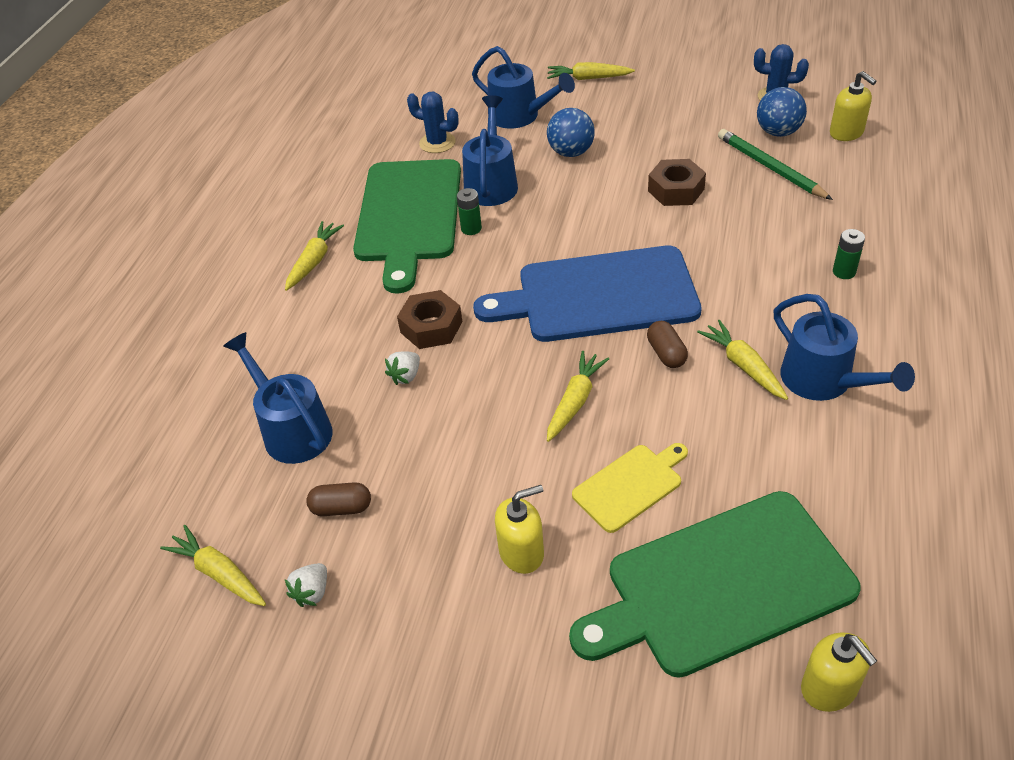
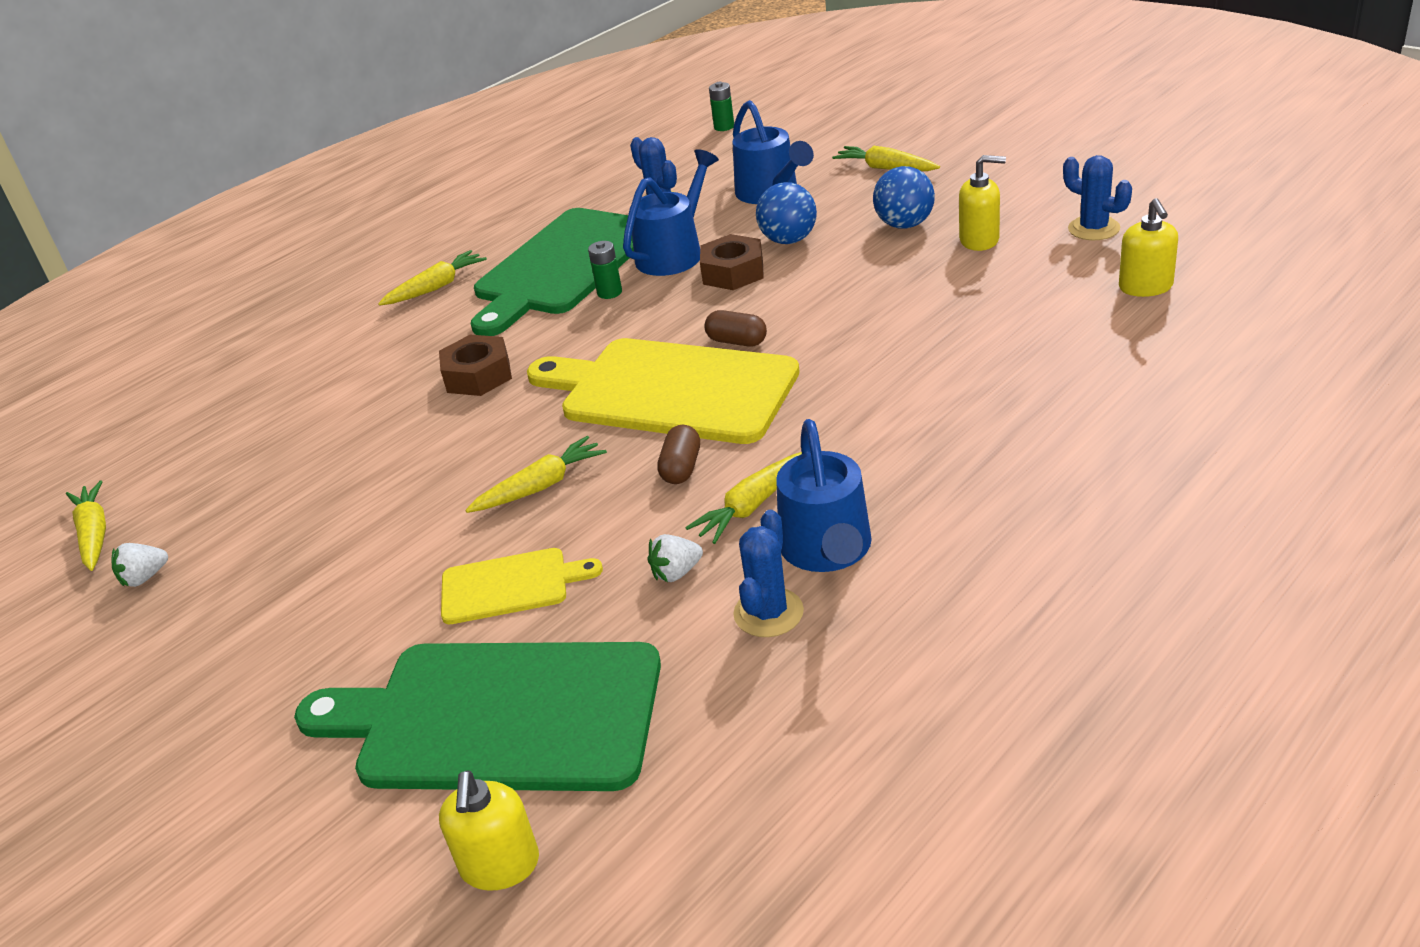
camera: 30 degrees right, 10 degrees down
blue watering can [223,332,333,464] -> none
brown capsule [306,482,371,516] -> brown capsule moved to [705,310,767,347]
white strawberry [385,351,420,385] -> white strawberry moved to [647,534,703,582]
blue cutting board [473,245,702,342] -> yellow cutting board [527,338,800,444]
yellow soap dispenser [495,485,544,574] -> yellow soap dispenser moved to [959,155,1006,251]
brown nut [648,159,706,206] -> brown nut moved to [700,234,764,290]
yellow carrot [697,320,788,400] -> yellow carrot turned 135 degrees counterclockwise [685,452,802,544]
green pencil [718,129,833,200] -> none
blue ball [757,87,807,137] -> blue ball moved to [873,166,935,228]
green battery [833,229,865,279] -> green battery moved to [709,82,734,131]
none -> blue cactus [733,510,804,637]

